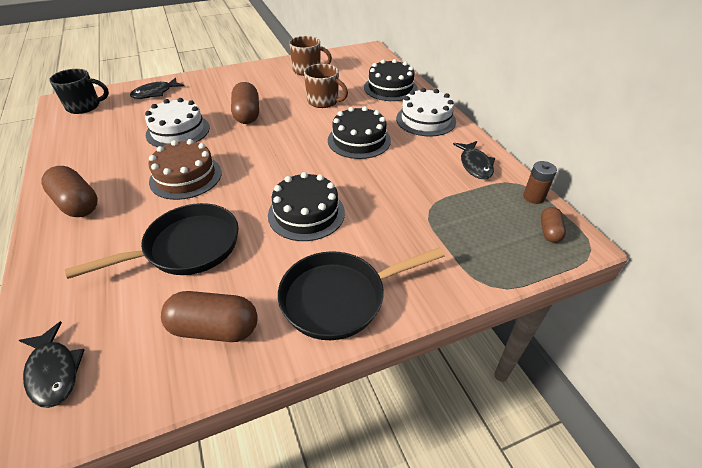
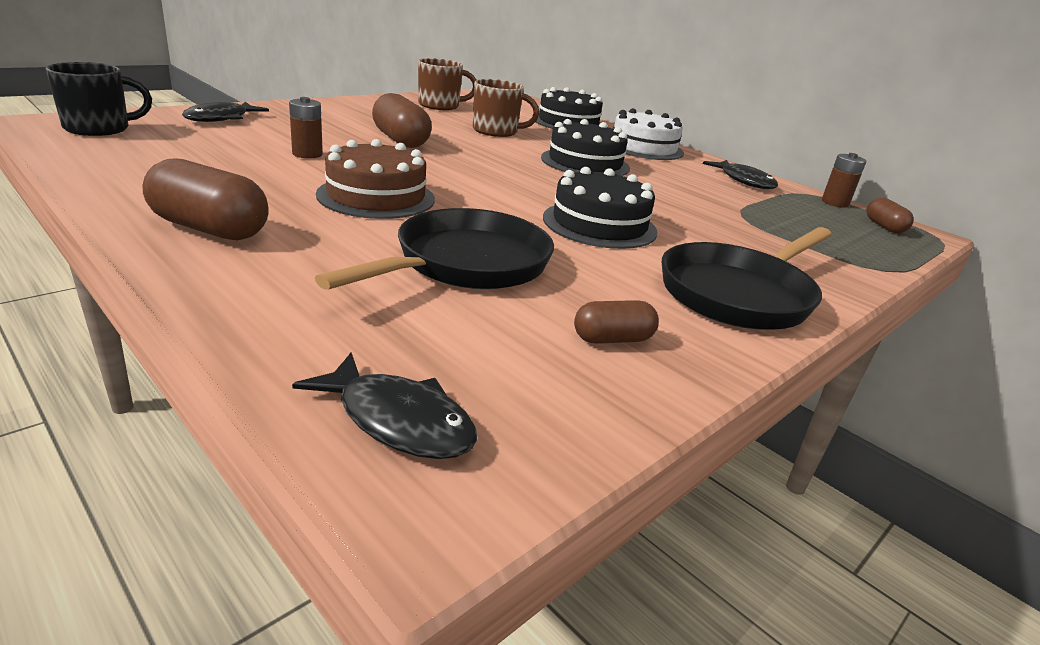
camera: 25 degrees left, 15 degrees down
white cake [145,98,210,147] -> brown battery [289,97,323,158]
brown capsule [161,291,258,342] -> brown capsule [574,300,659,344], size x0.56

